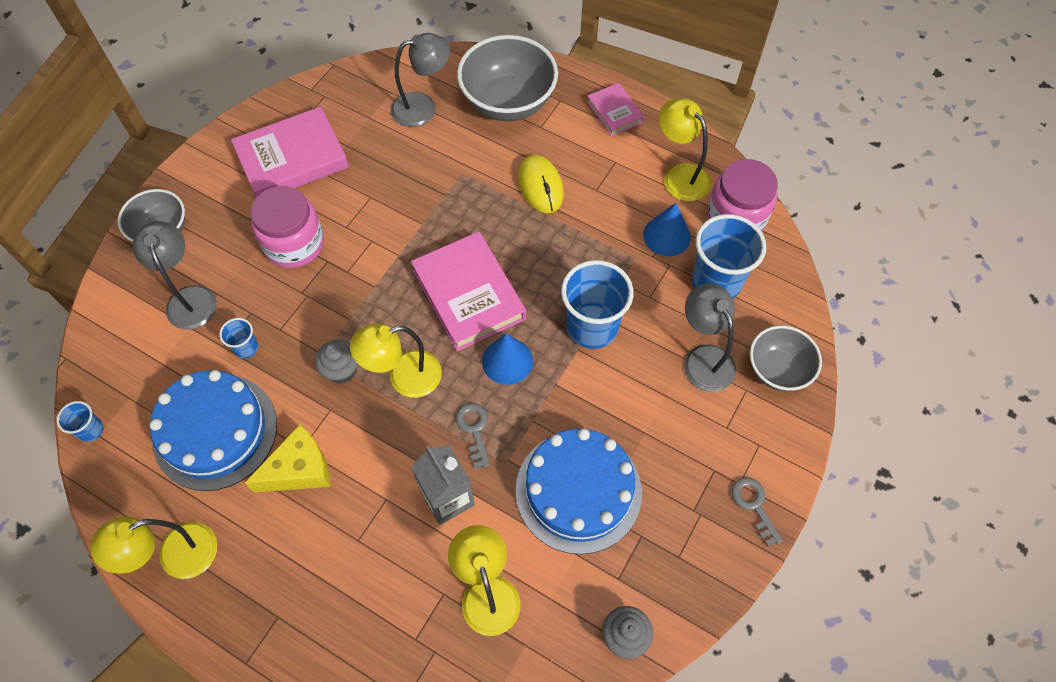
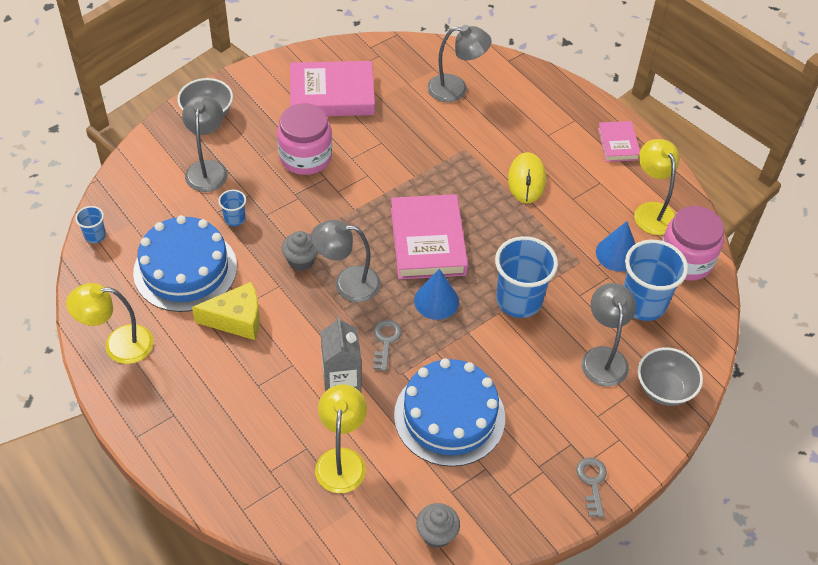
camera: 20 degrees right, 10 degrees down
yellow lamp [350,324,442,398] -> grey lamp [311,220,381,302]
grey bowl [457,35,558,121] -> none

